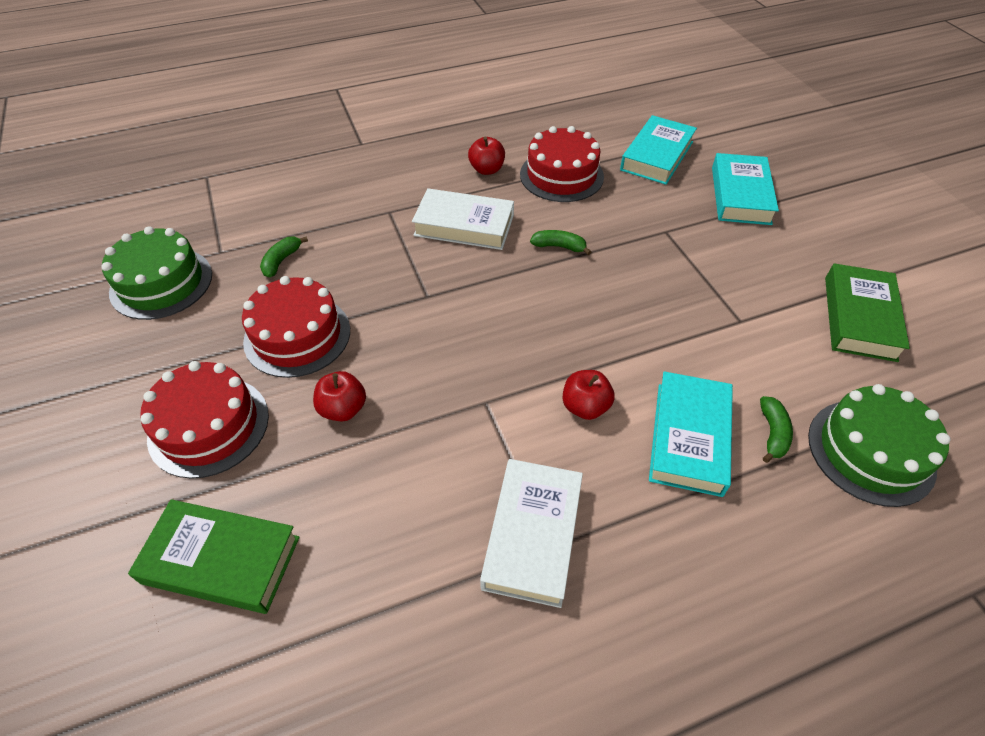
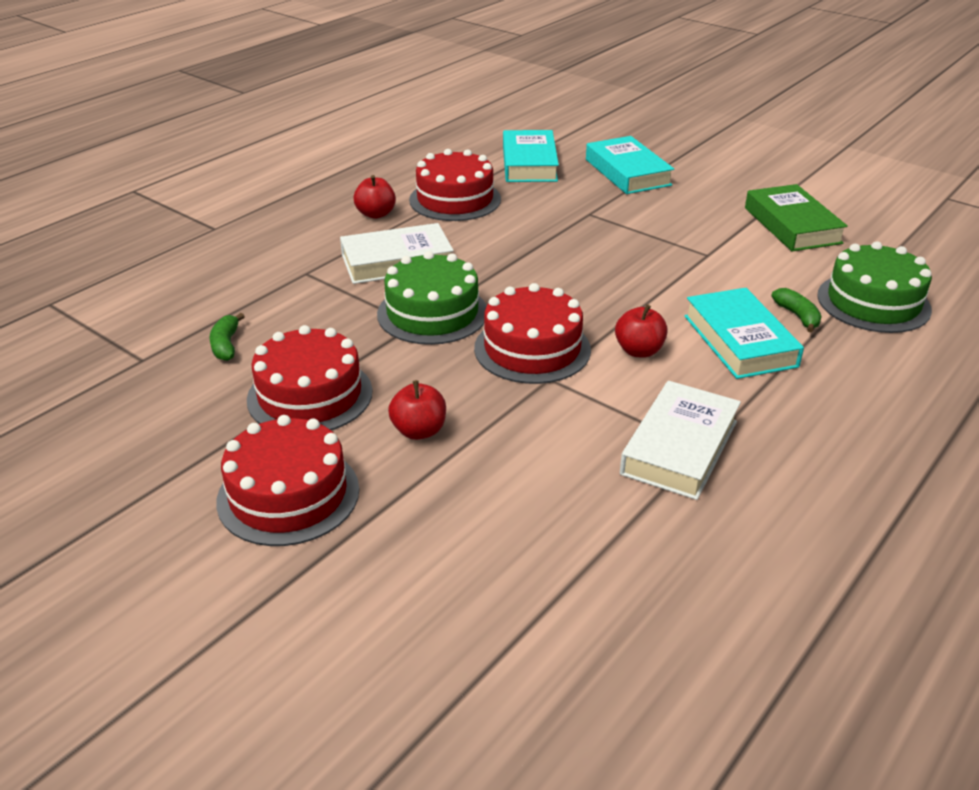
camera: 30 degrees left, 15 degrees down
green cake [101,226,212,320] -> green cake moved to [377,251,487,345]
green book [128,499,300,614] -> none
white book [480,459,583,608] -> white book turned 45 degrees clockwise [620,381,741,500]
green banana [530,230,591,255] -> none
none -> red cake [474,283,591,384]

